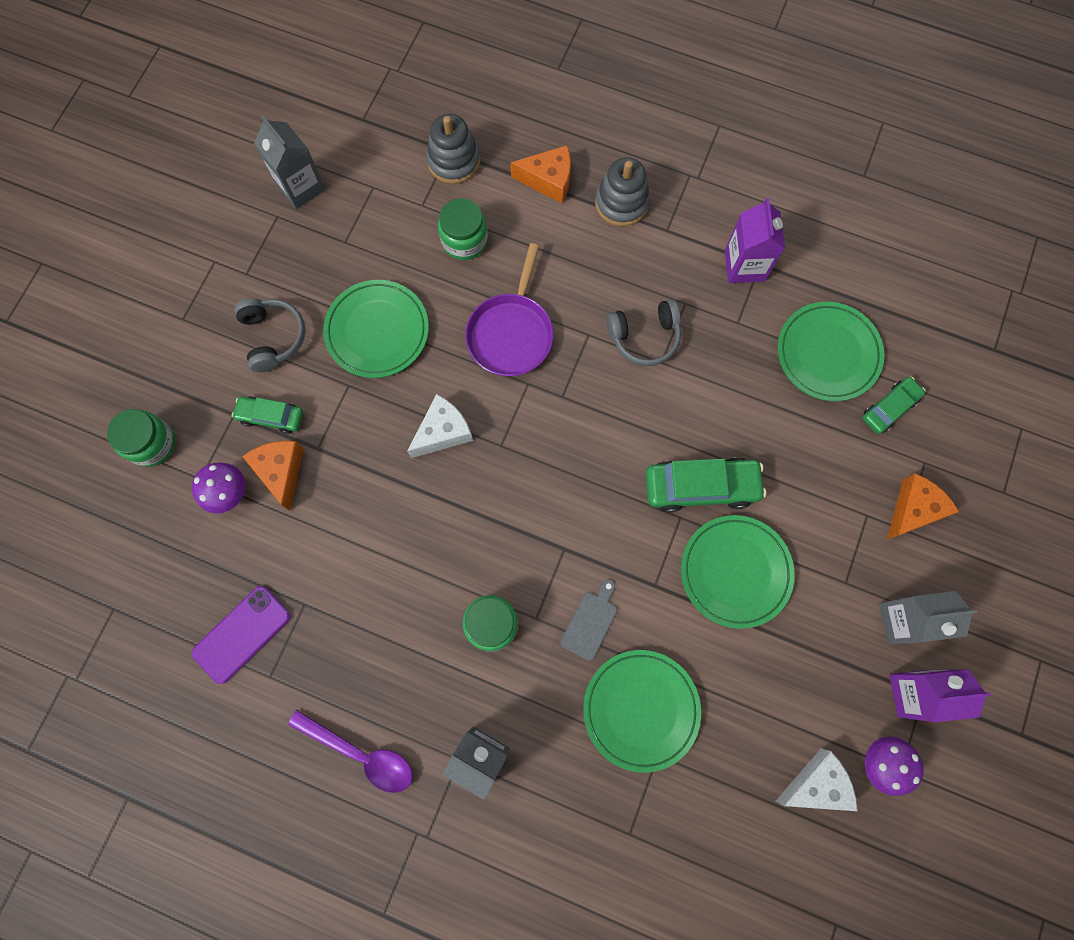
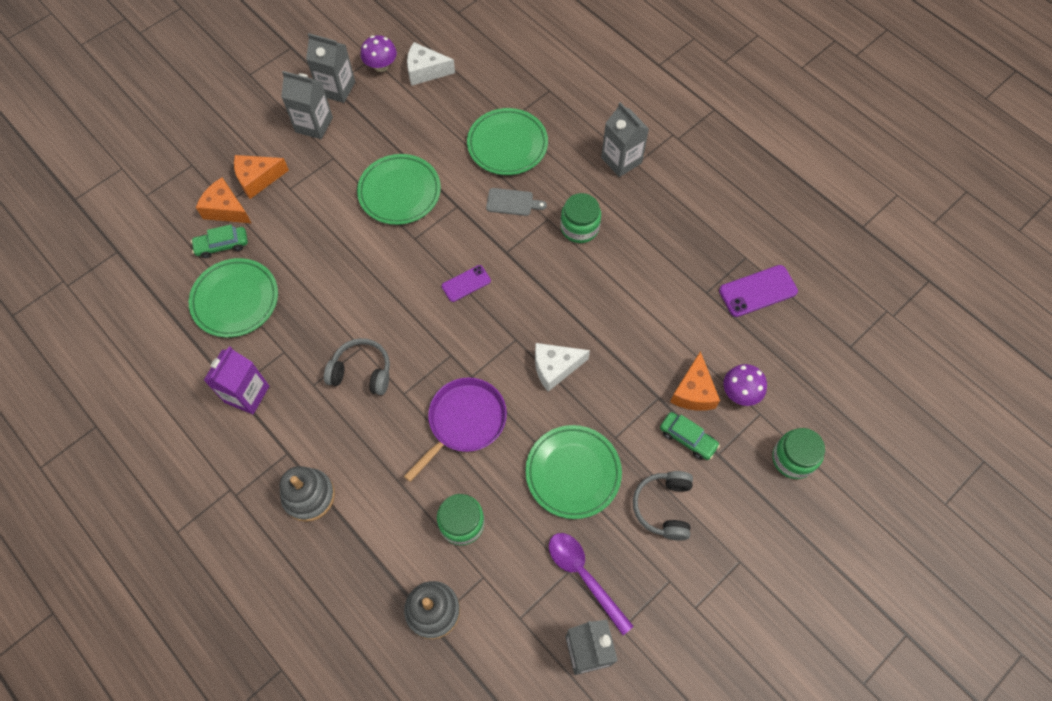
camera: 155 degrees left, 10 degrees down
purple spoon [288,710,413,793] -> purple spoon moved to [549,533,634,635]
orange cheese [510,145,571,203] -> orange cheese moved to [196,178,251,223]
grey cutting board [561,580,617,660] -> grey cutting board turned 135 degrees counterclockwise [486,188,547,216]
green car [646,457,766,513] -> none
purple carton [889,670,991,722] -> grey carton [306,33,355,103]
none -> purple phone [442,265,491,302]

